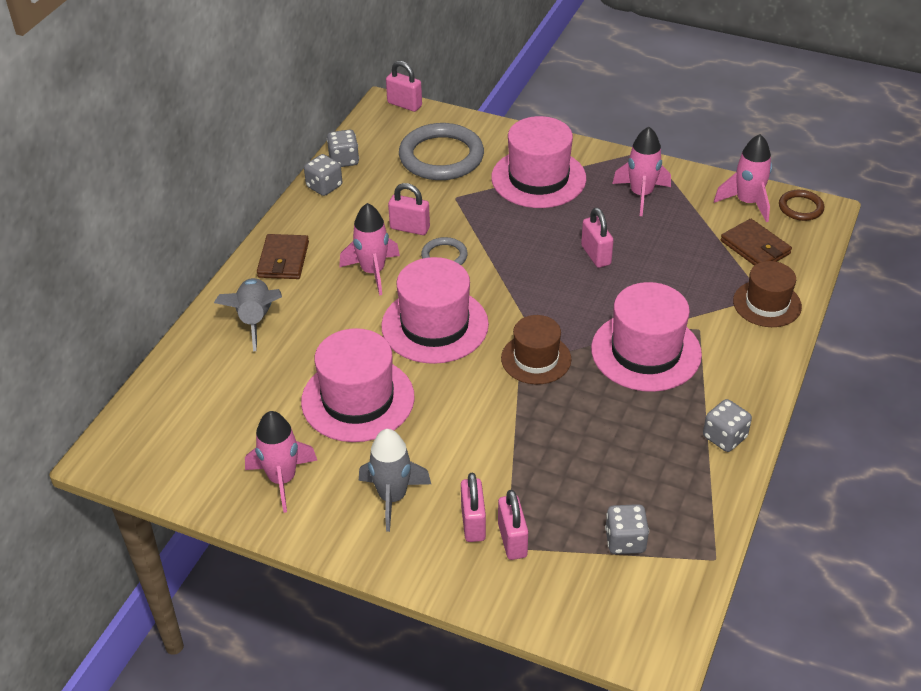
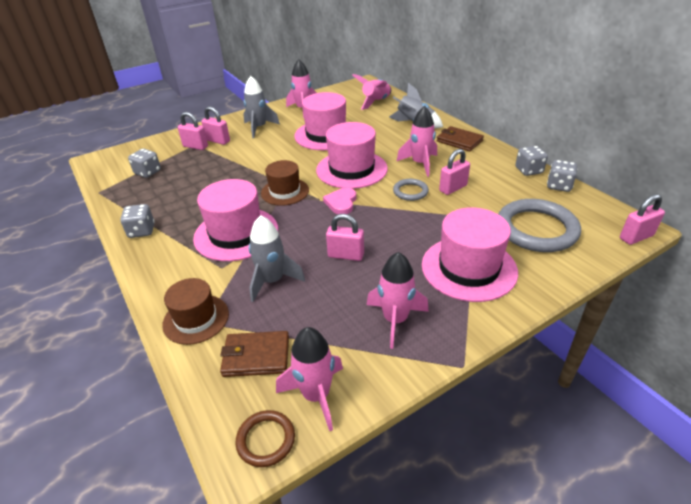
camera: 125 degrees right, 5 degrees down
none -> grey rocket [249,215,305,302]
none -> pink heart [323,187,356,214]
none -> pink rocket [352,74,391,110]

